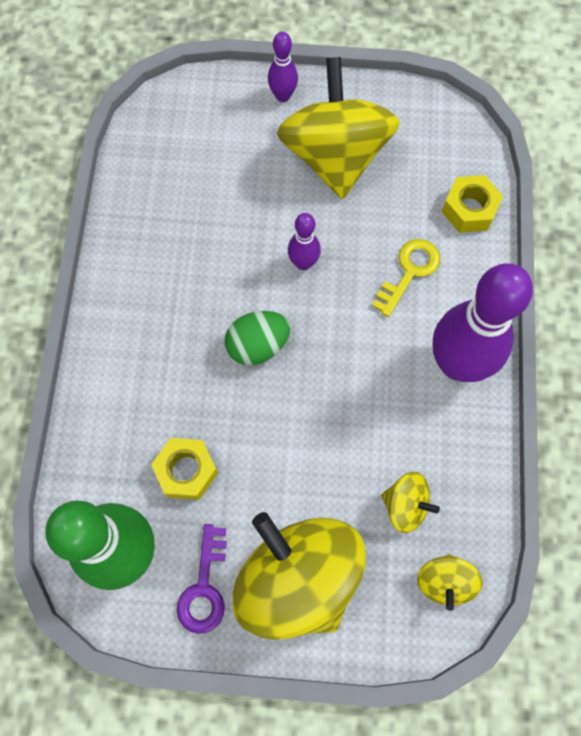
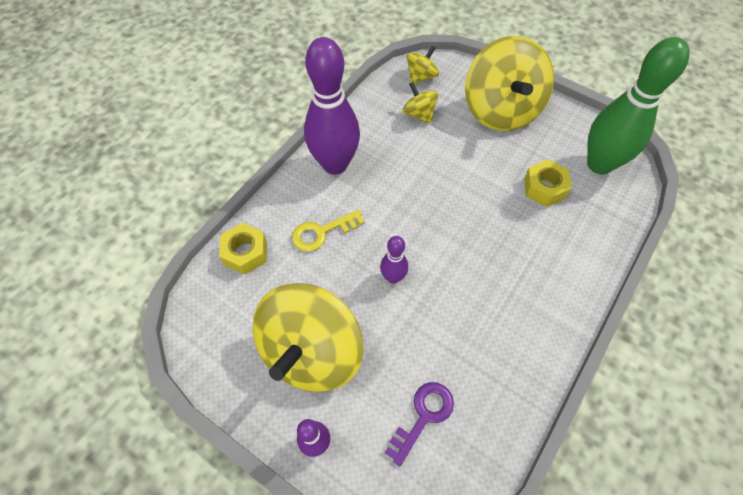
camera: 150 degrees left, 10 degrees down
purple key [177,524,227,634] -> purple key moved to [385,382,454,466]
green egg [225,311,290,365] -> none

